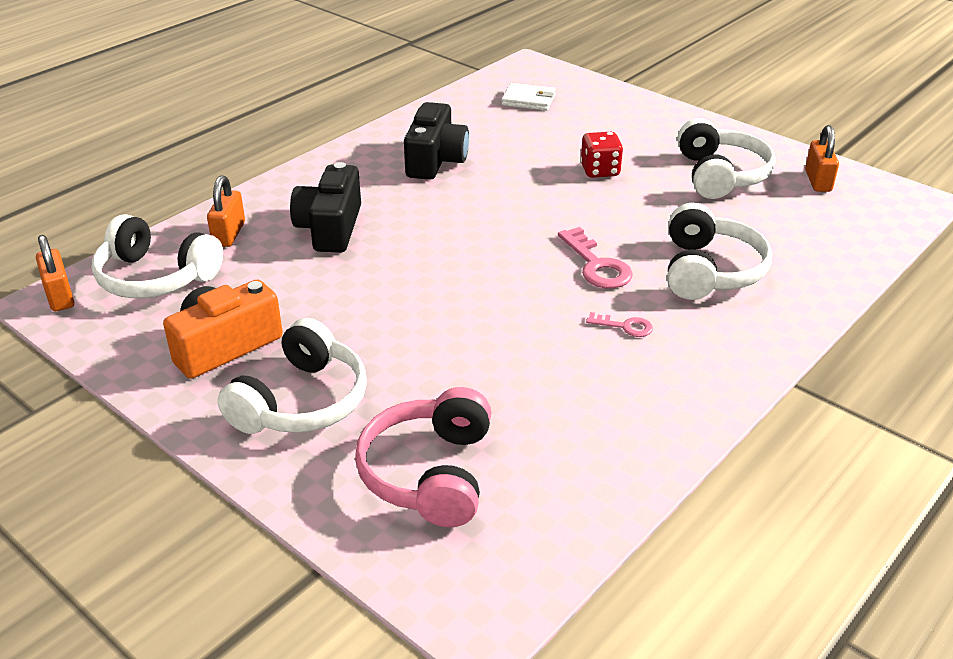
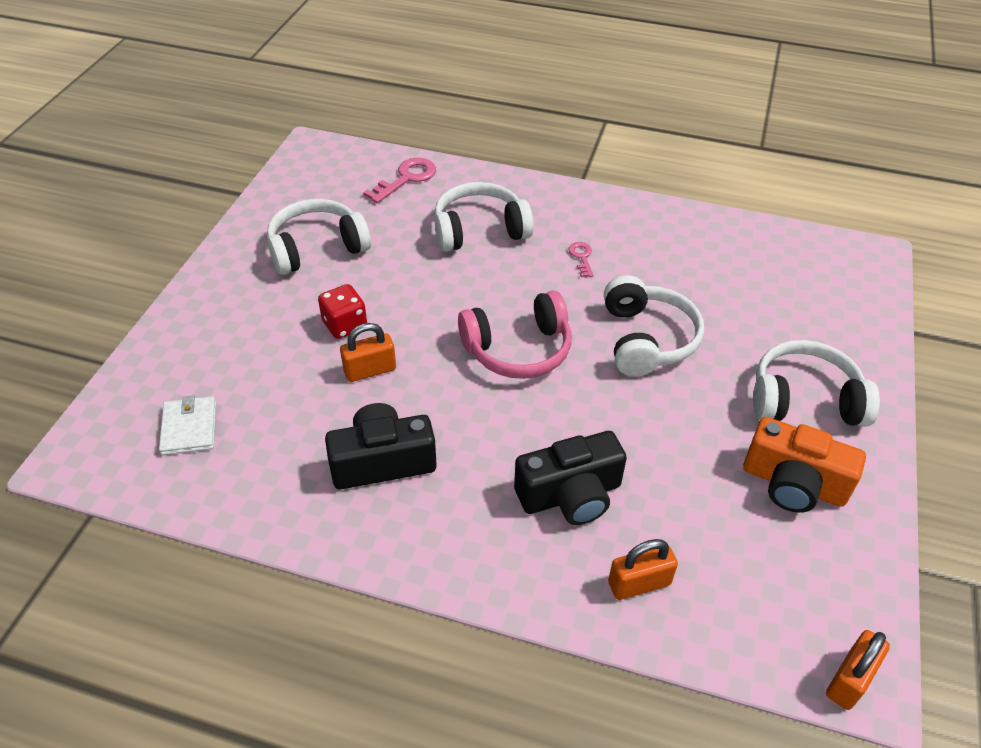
camera: 115 degrees left, 10 degrees up
white headphones [92,214,223,298] -> white headphones moved to [604,275,704,377]
pink headphones [355,387,491,527] -> pink headphones moved to [458,291,571,379]
pink key [558,227,633,288] -> pink key moved to [363,158,436,203]
orange padlock [805,125,839,192] -> orange padlock moved to [340,323,396,382]

